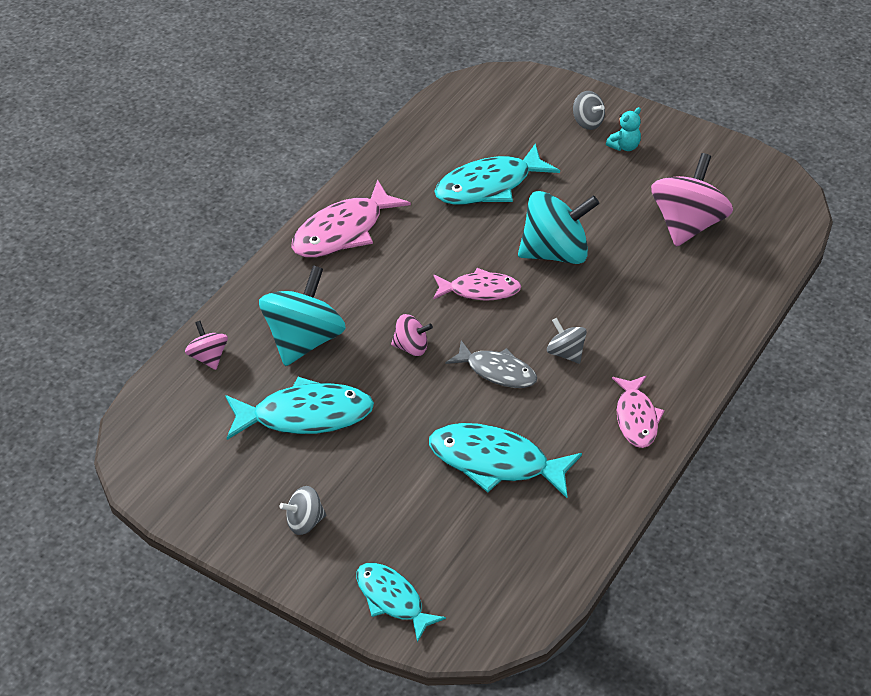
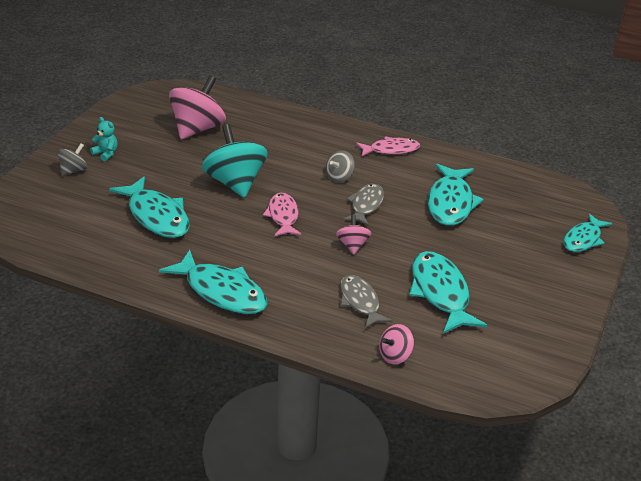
camera: 100 degrees left, 10 degrees down
turquoise spinning top [259,265,346,366] -> grey fish [340,275,392,328]
grey spinning top [280,486,326,535] -> none
pink fish [291,180,411,257] -> turquoise fish [159,250,267,314]
pink spinning top [651,153,733,247] -> pink spinning top turned 105 degrees clockwise [169,75,226,139]

